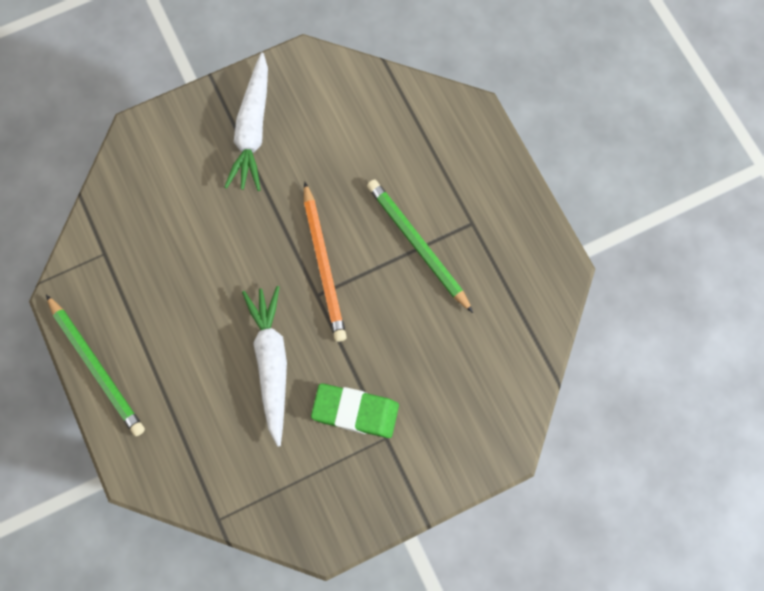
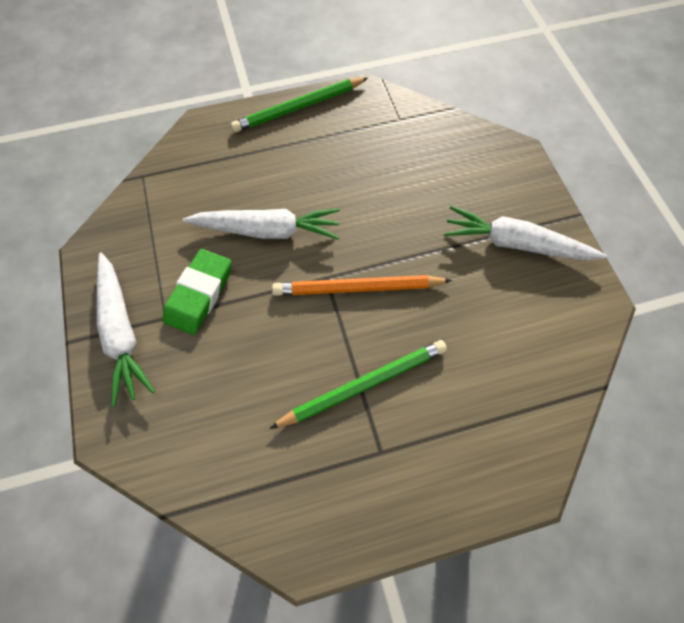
camera: 100 degrees right, 10 degrees down
none -> white carrot [97,252,155,407]

